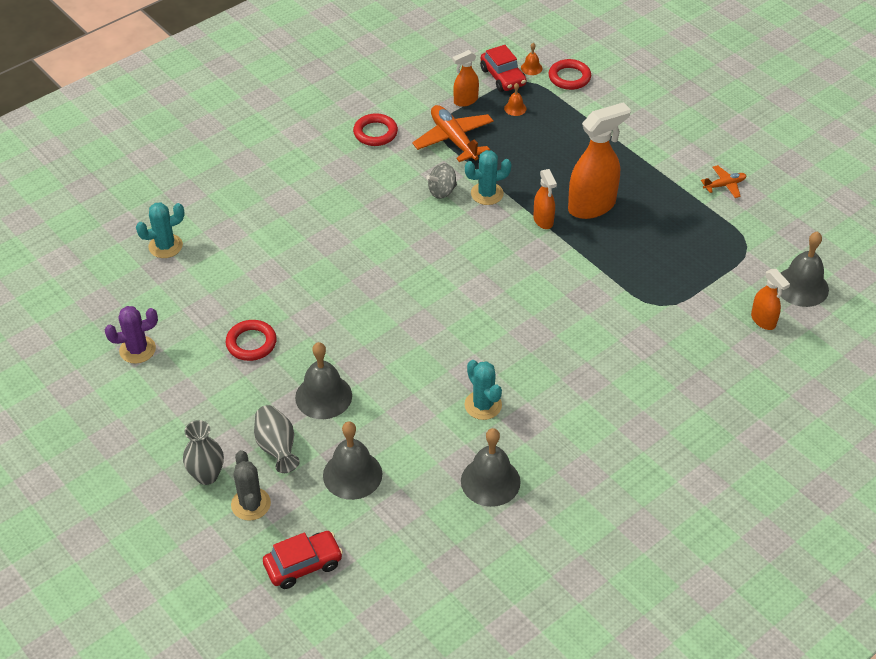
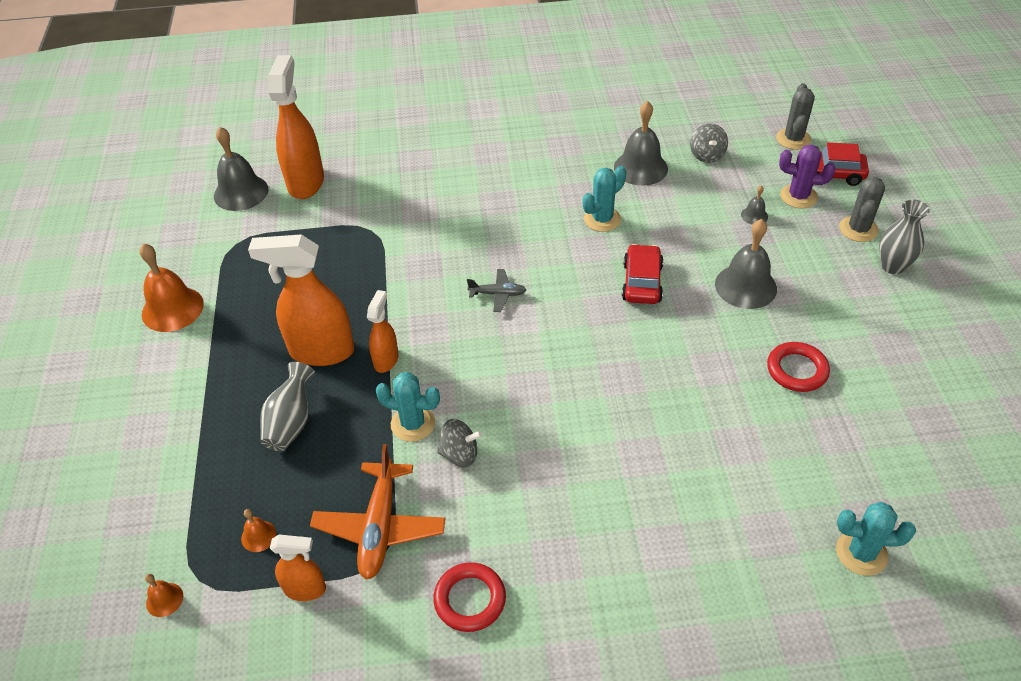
camera: 145 degrees left, 0 degrees up
purple cactus [105,306,158,364] -> purple cactus moved to [779,144,835,208]
grey vase [254,405,300,473] -> grey vase moved to [260,362,315,451]
grey bell [323,421,383,500] -> grey bell [741,185,768,225], size x0.47
turquoise cactus [464,360,502,420] -> turquoise cactus turned 45 degrees clockwise [583,166,626,232]
red car [480,45,526,92] -> red car moved to [622,244,664,304]
red ring [549,59,591,90] -> none
orange plane [701,165,747,198] -> orange bell [139,243,204,332]
orange spray bottle [751,269,790,330] -> orange spray bottle [268,55,324,199], size x1.86
none -> grey plane [467,269,526,312]
none -> grey spinning top [690,124,728,163]
none -> grey cactus [776,83,815,150]

